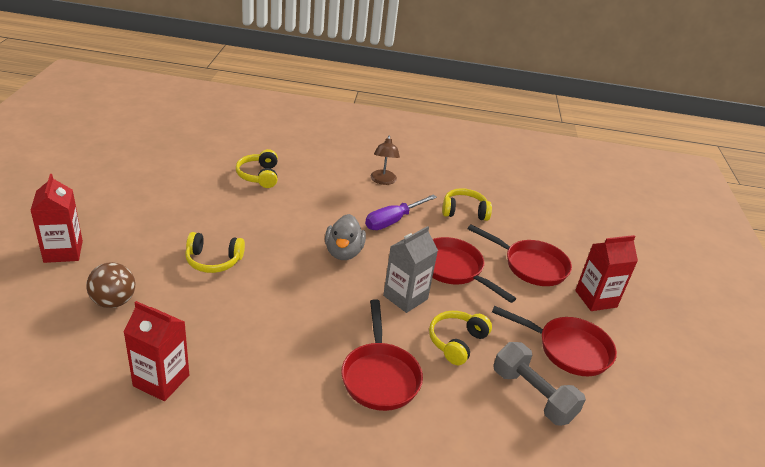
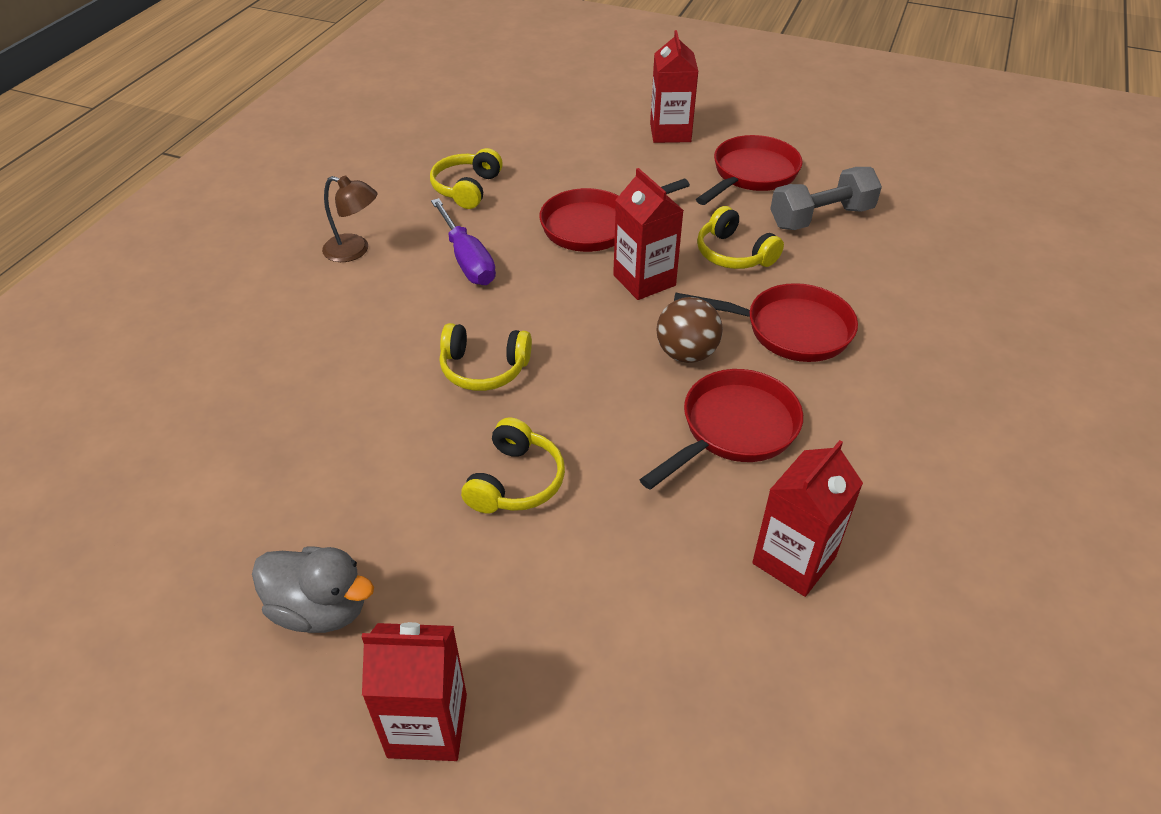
camera: 70 degrees left, 10 degrees up
brown ball [86,262,135,308] -> brown ball moved to [656,297,723,363]
yellow headphones [236,149,278,188] -> yellow headphones moved to [440,323,532,391]
grey duck [325,214,366,260] -> grey duck moved to [252,546,374,633]
grey carton [383,226,438,313] -> red carton [613,168,684,300]
red pan [468,224,572,286] -> red pan moved to [639,369,803,490]

